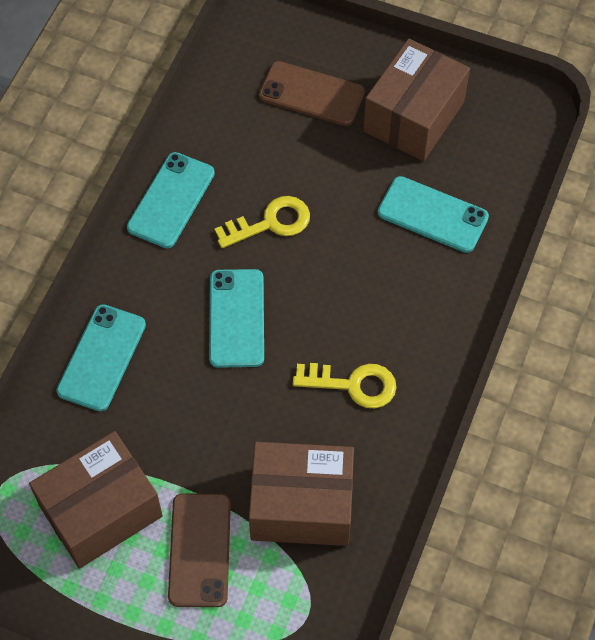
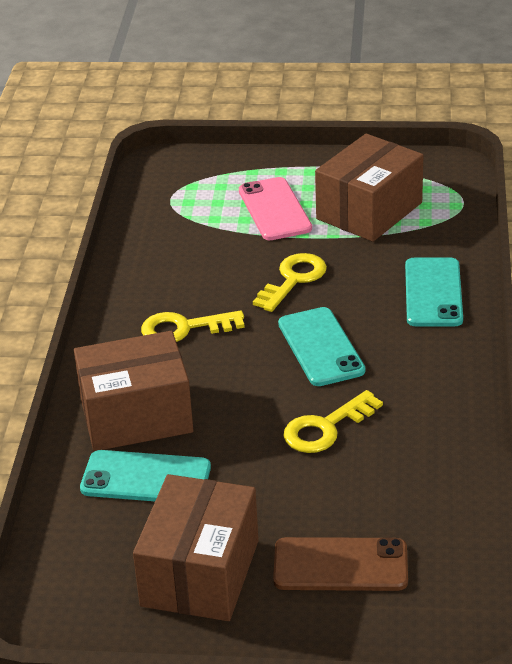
camera: 165 degrees right, 25 degrees down
turquoise phone [127,152,215,248] -> none
brown phone [168,493,231,607] -> pink phone [239,177,312,240]
brown box [249,442,354,546] -> brown box moved to [74,331,193,451]
none -> yellow key [253,253,327,312]

